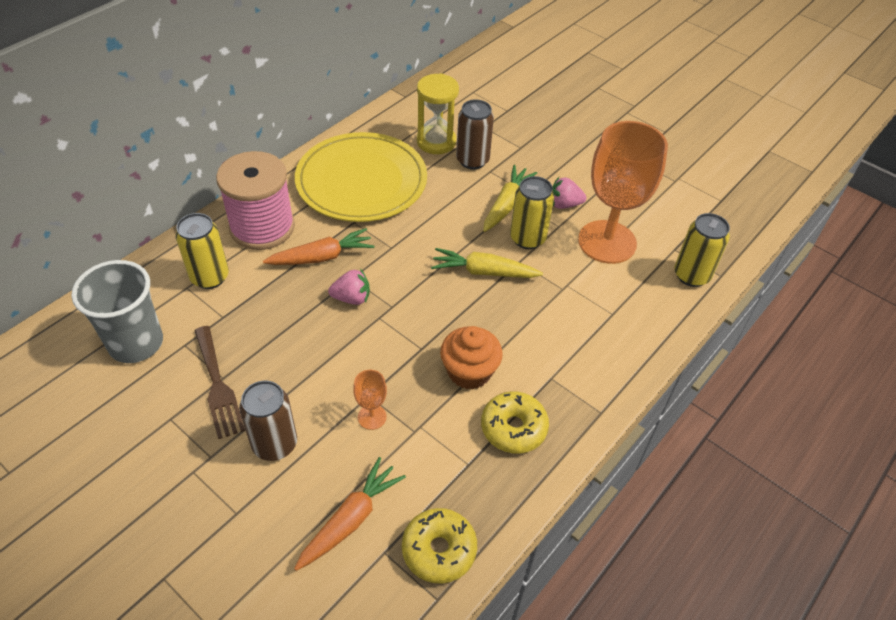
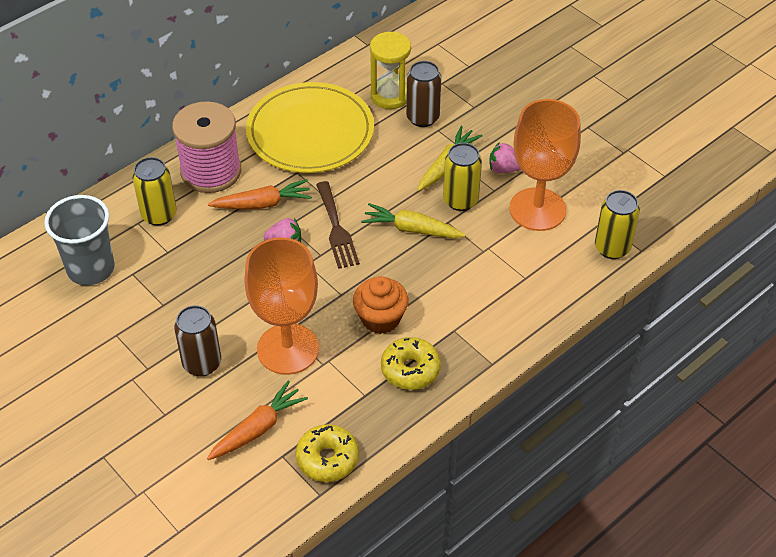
camera: 10 degrees right, 0 degrees up
brown fork [194,326,245,439] -> brown fork moved to [316,181,360,269]
orange goblet [353,370,387,430] -> orange goblet [244,237,319,375], size x2.44

